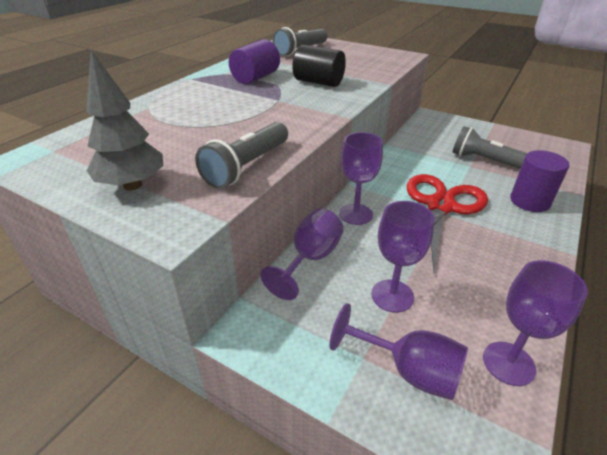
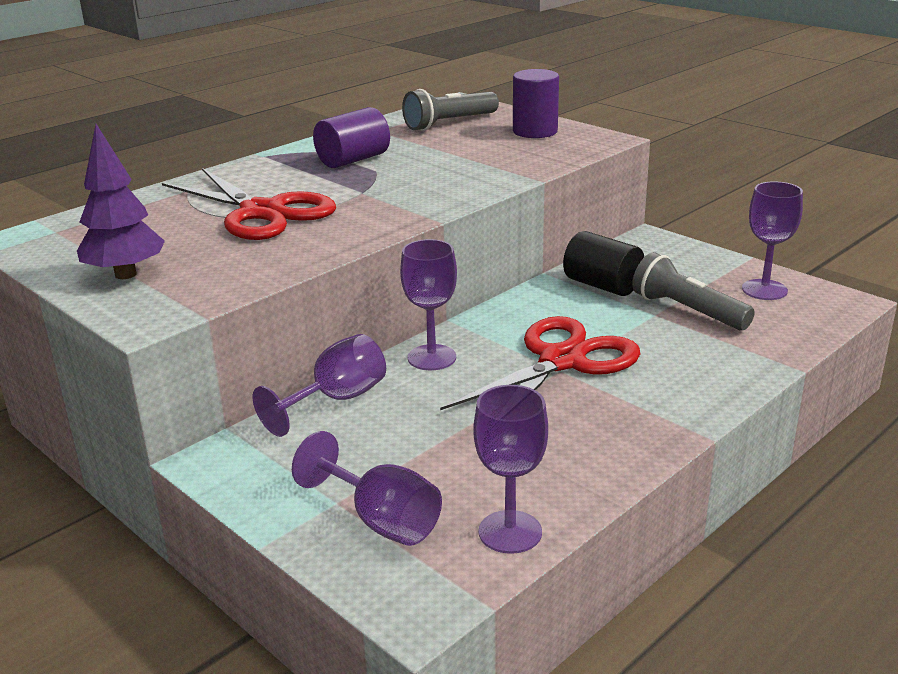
camera: 15 degrees right, 10 degrees down
grey tree [86,50,163,191] -> purple tree [77,124,165,279]
grey flashlight [195,122,288,189] -> none
black cylinder [292,45,346,87] -> black cylinder moved to [563,231,644,296]
purple goblet [371,201,434,313] -> purple goblet moved to [742,181,803,300]
purple cylinder [510,150,569,212] -> purple cylinder moved to [513,69,559,138]
none -> red scissors [162,168,336,240]

